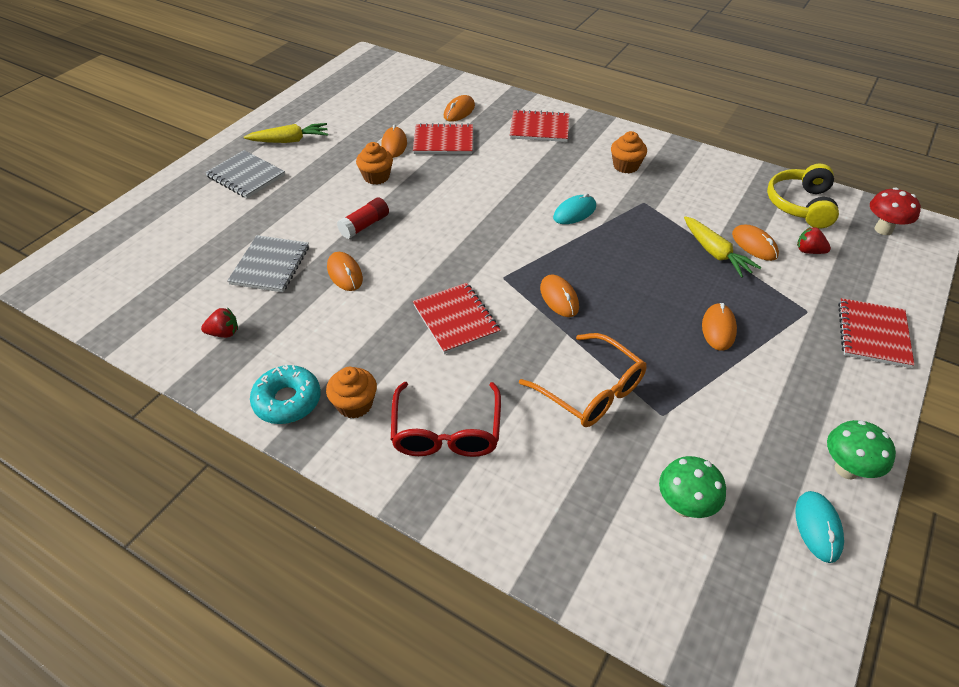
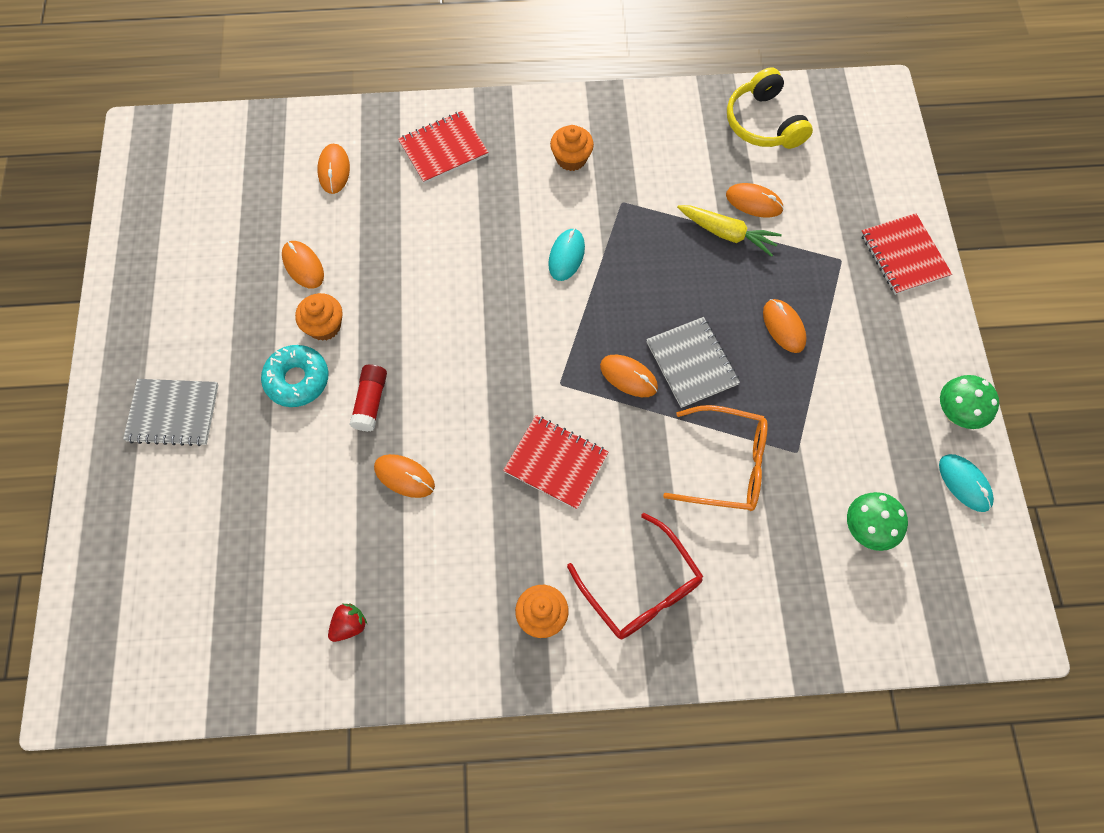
camera: 35 degrees left, 20 degrees up
grey notebook [227,235,309,292] -> grey notebook moved to [646,317,740,408]
yellow carrot [244,123,328,143] -> none
turquoise donut [250,364,321,424] -> turquoise donut moved to [261,345,328,407]
red notebook [413,123,473,154] -> none
red strawberry [797,227,831,254] -> none
red mushroom [870,188,921,235] -> none

